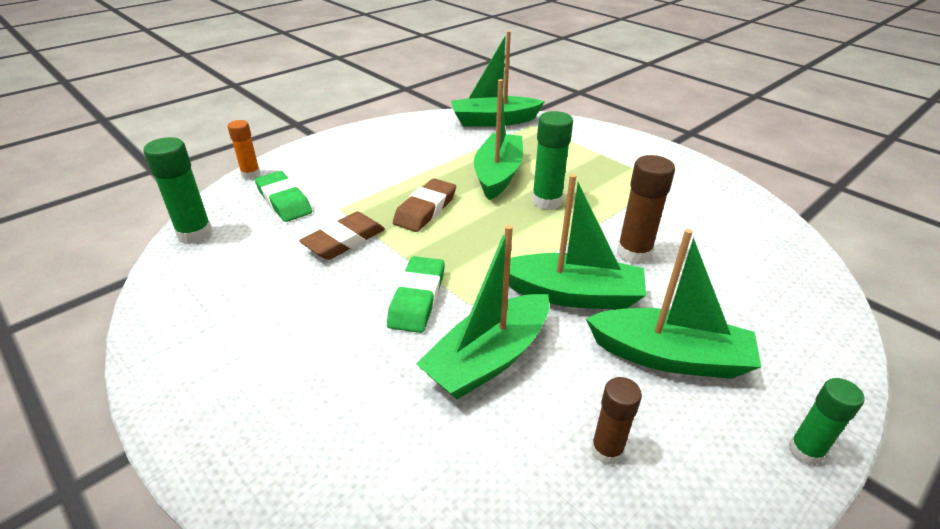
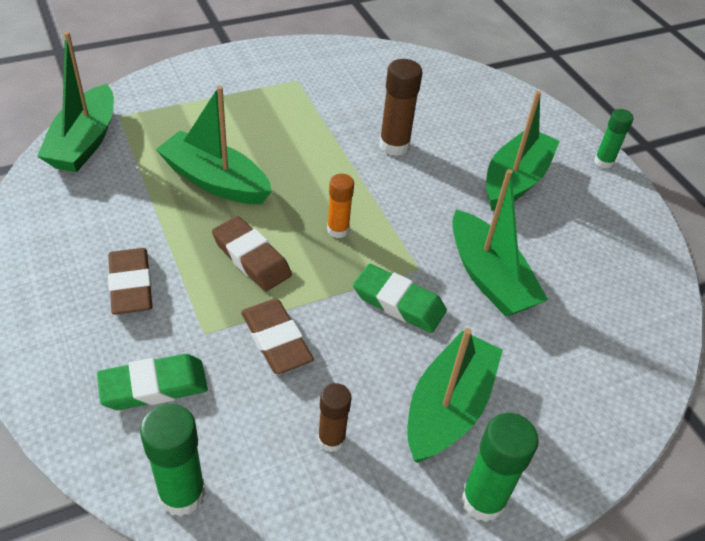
camera: 75 degrees left, 10 degrees up
orange glue stick [228,120,261,179] -> orange glue stick moved to [327,174,354,238]
green boat [509,174,646,309] -> green boat moved to [407,328,503,463]
green glue stick [532,111,573,210] -> green glue stick moved to [461,413,539,522]
brown glue stick [591,377,642,465] -> brown glue stick moved to [318,383,351,452]
none -> brown eraser [108,248,152,315]

